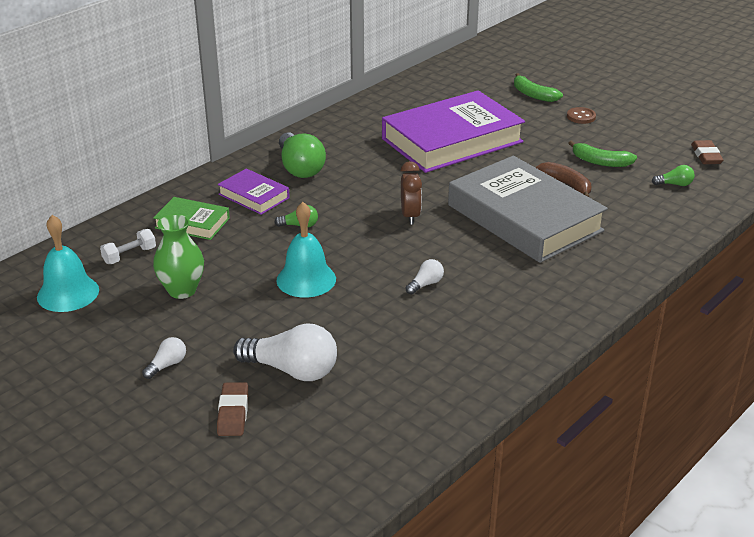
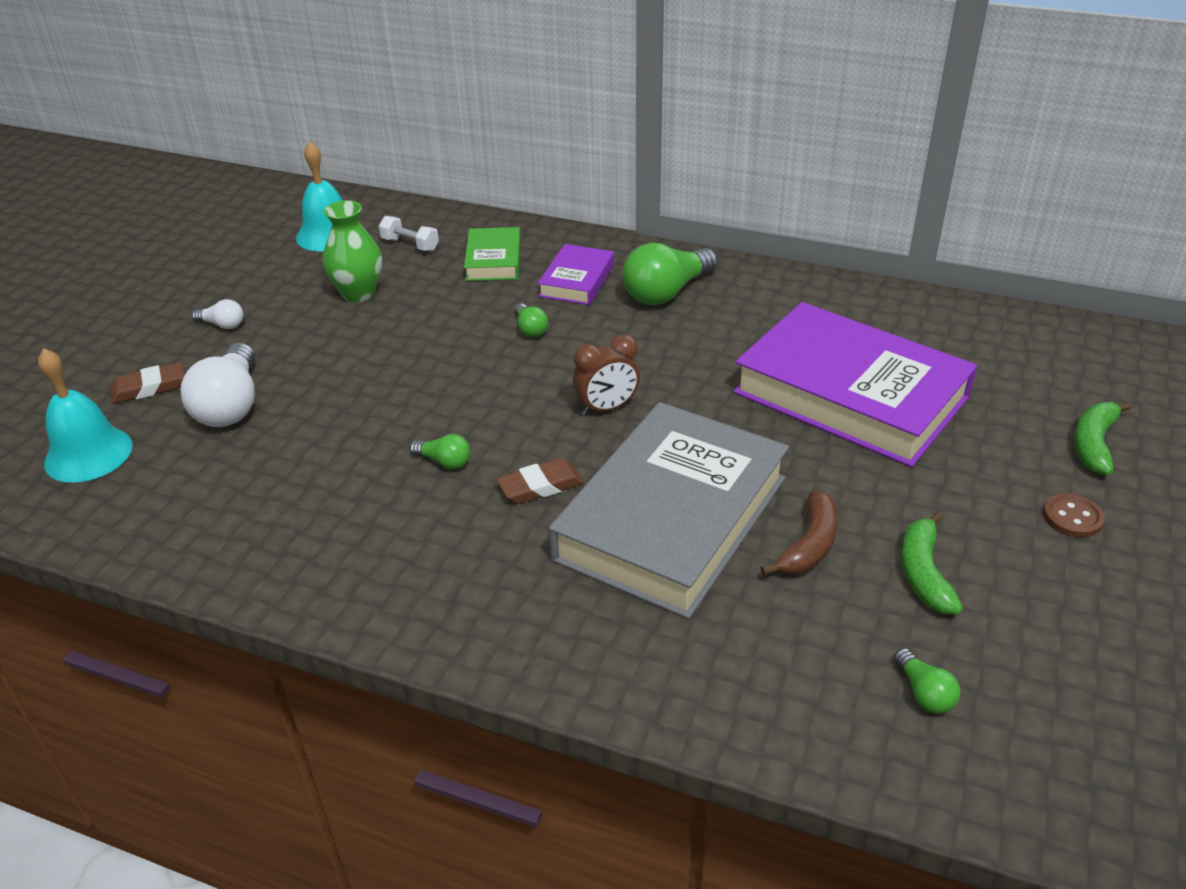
camera: 70 degrees right, 5 degrees up
turquoise bell [276,202,336,298] -> turquoise bell moved to [38,349,133,482]
white light bulb [405,259,444,295] -> green light bulb [410,434,470,469]
brown eraser [691,140,724,164] -> brown eraser moved to [496,458,584,504]

